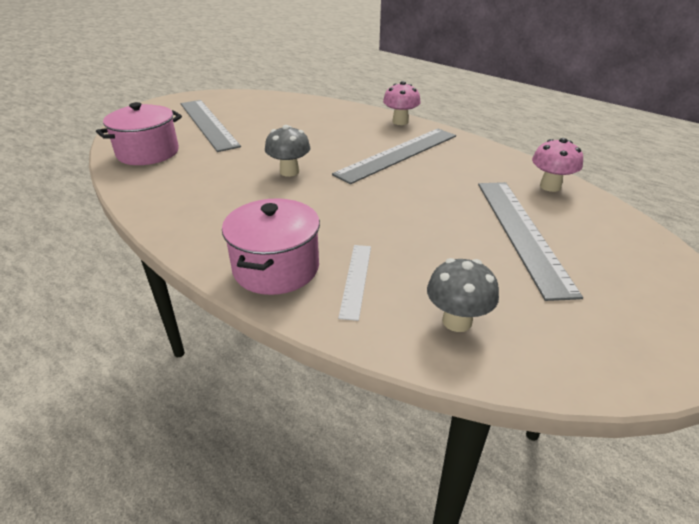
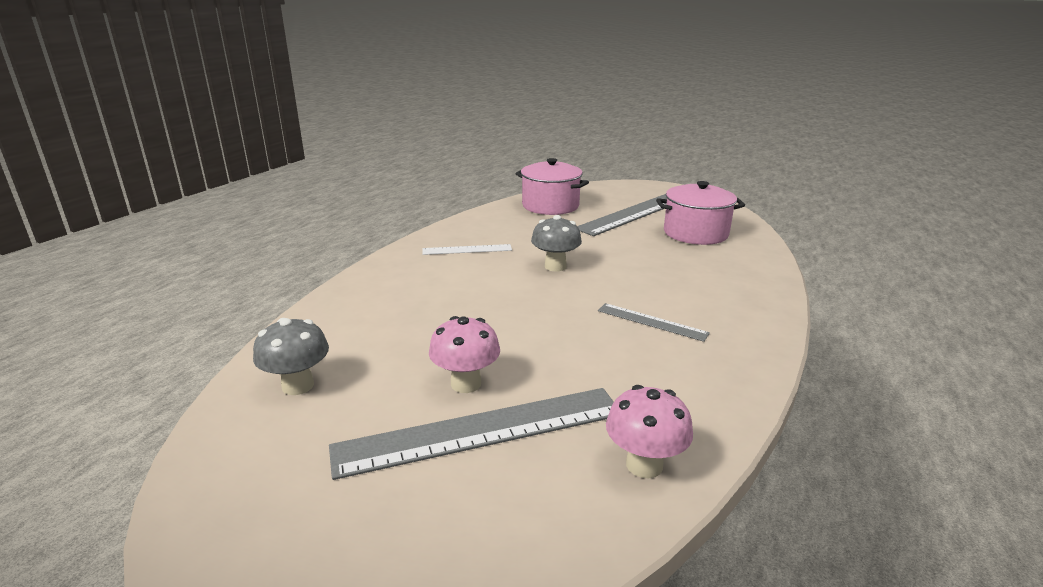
camera: 75 degrees right, 10 degrees down
pink pot [222,198,320,295] -> pink pot moved to [656,181,745,245]
grey ruler [332,129,456,184] -> grey ruler [598,303,710,342], size x0.50
white ruler [338,245,371,321] -> white ruler moved to [422,244,512,255]
pink mushroom [383,81,421,125] -> pink mushroom moved to [429,316,500,393]

